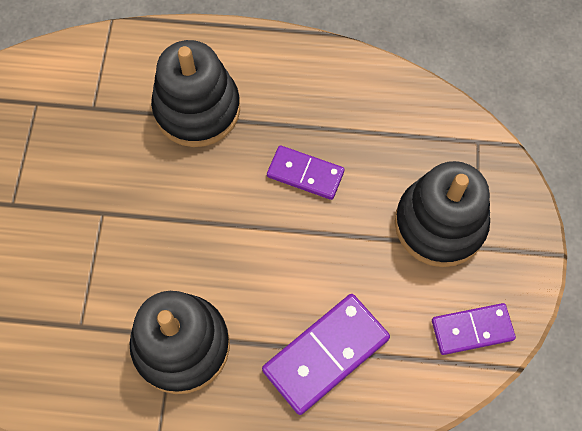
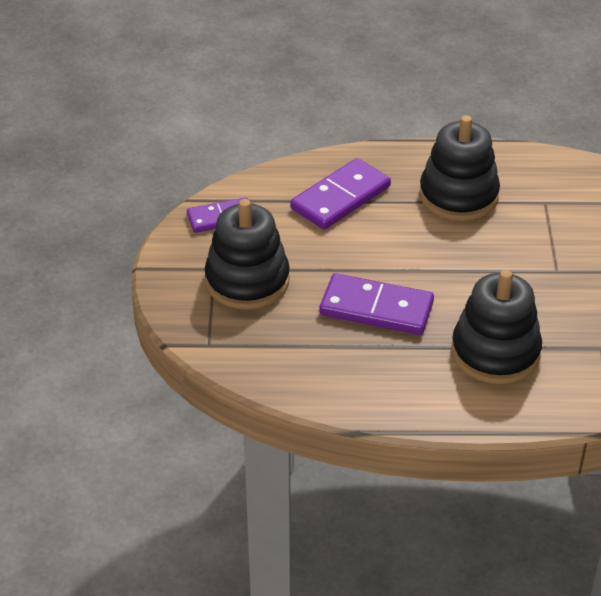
camera: 175 degrees right, 25 degrees down
purple domino [267,145,345,200] -> purple domino [319,273,434,335], size x1.55

